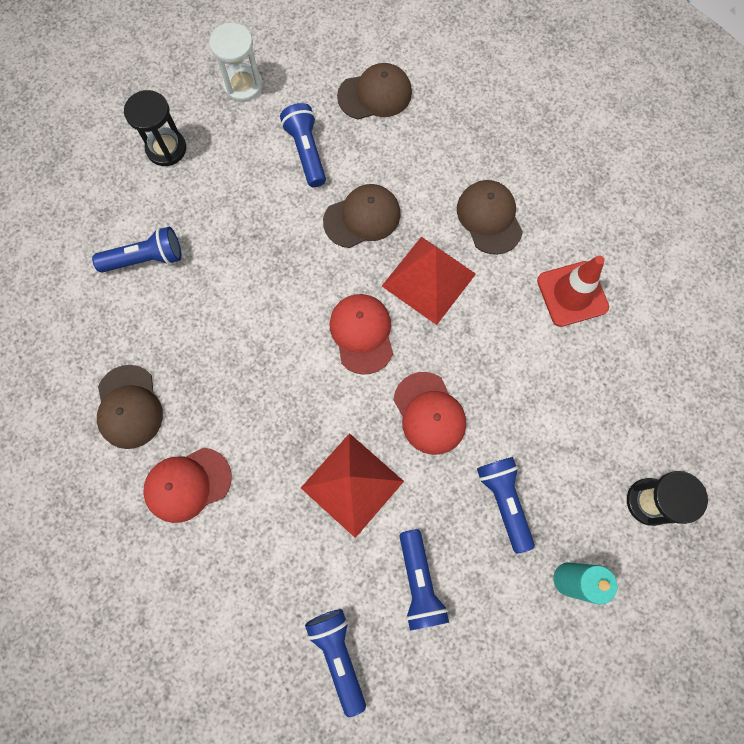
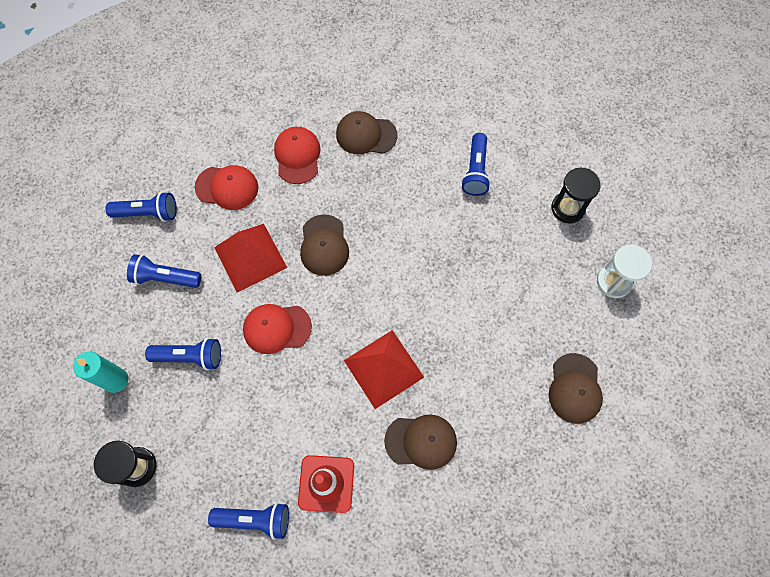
camera: 110 degrees right, 5 degrees down
blue flashlight [280,103,326,187] -> blue flashlight moved to [208,502,289,540]
brown cap [323,184,401,248] -> brown cap moved to [300,214,349,276]
red cap [329,294,393,375] -> red cap moved to [195,165,258,210]

